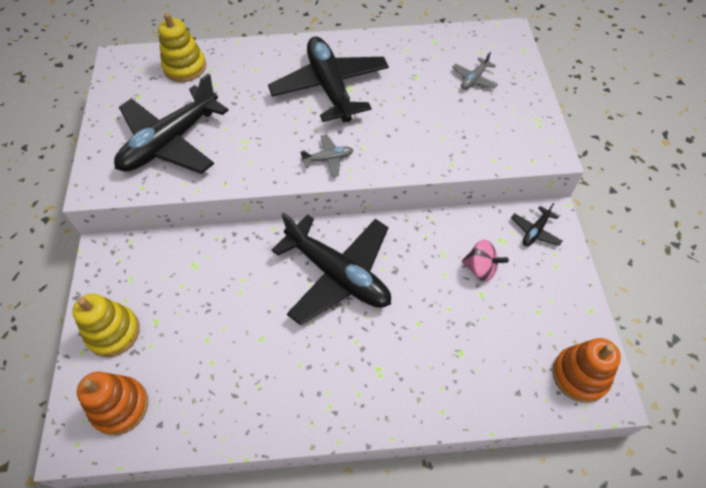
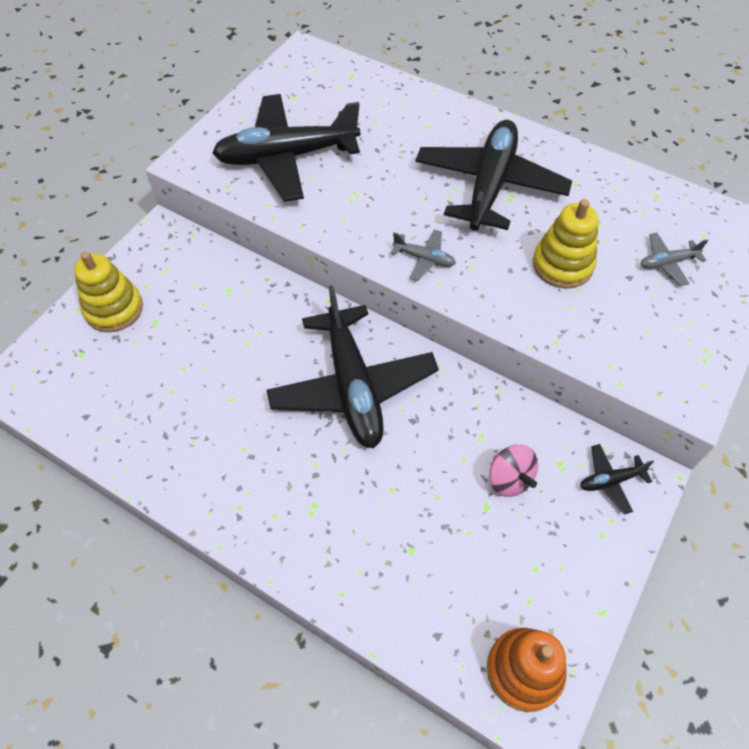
camera: 35 degrees right, 0 degrees up
orange stacking toy [77,372,148,435] -> none
yellow stacking toy [158,13,206,82] -> yellow stacking toy moved to [533,199,598,289]

